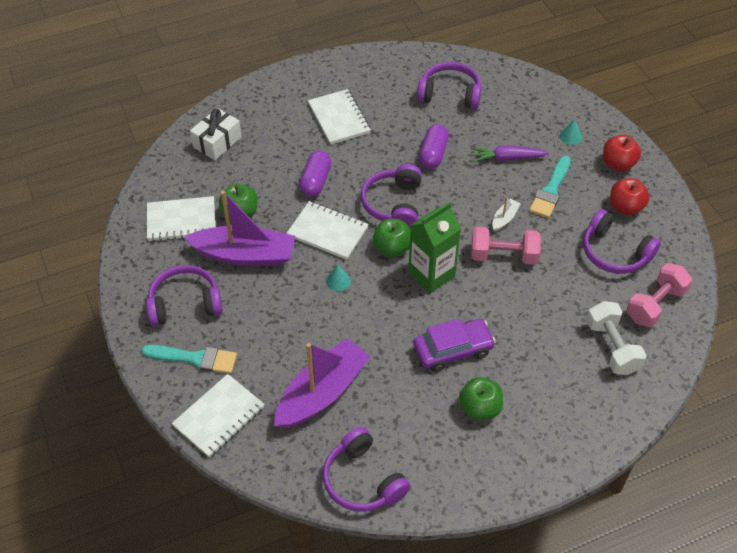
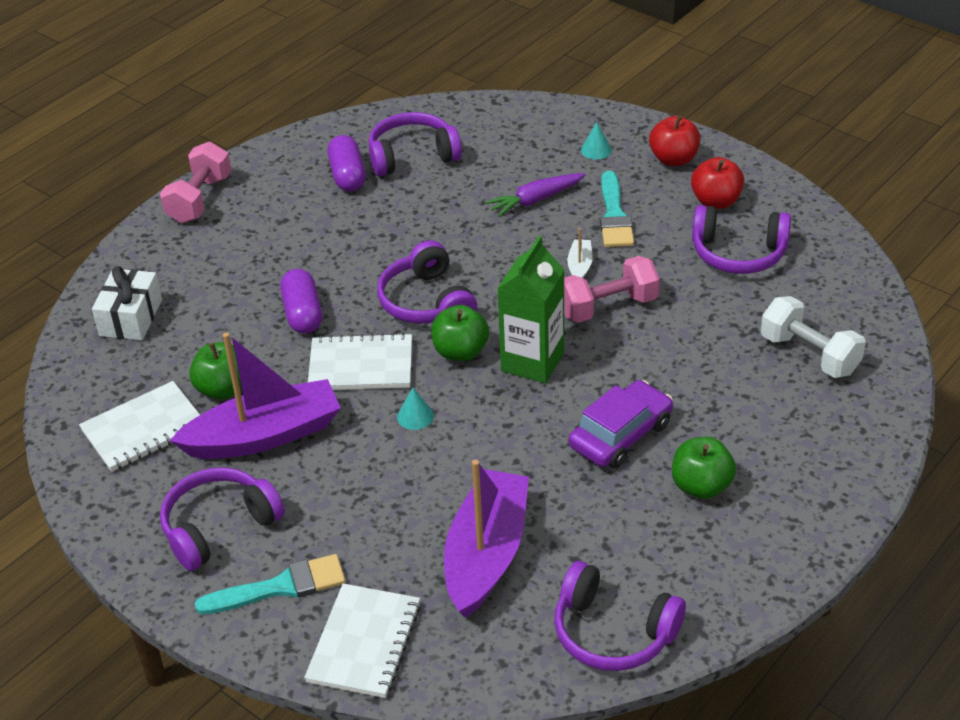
camera: 25 degrees left, 10 degrees down
white notebook [308,89,371,145] -> none
purple capsule [419,124,449,169] -> purple capsule moved to [327,135,366,192]
pink dumbbell [627,263,692,327] -> pink dumbbell moved to [160,142,231,223]

